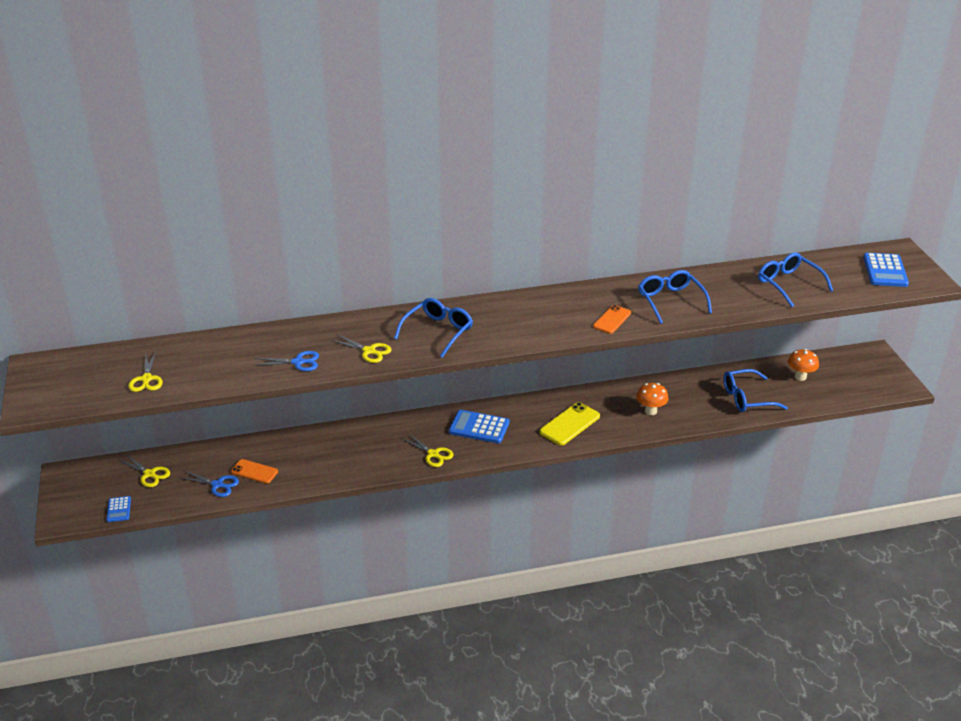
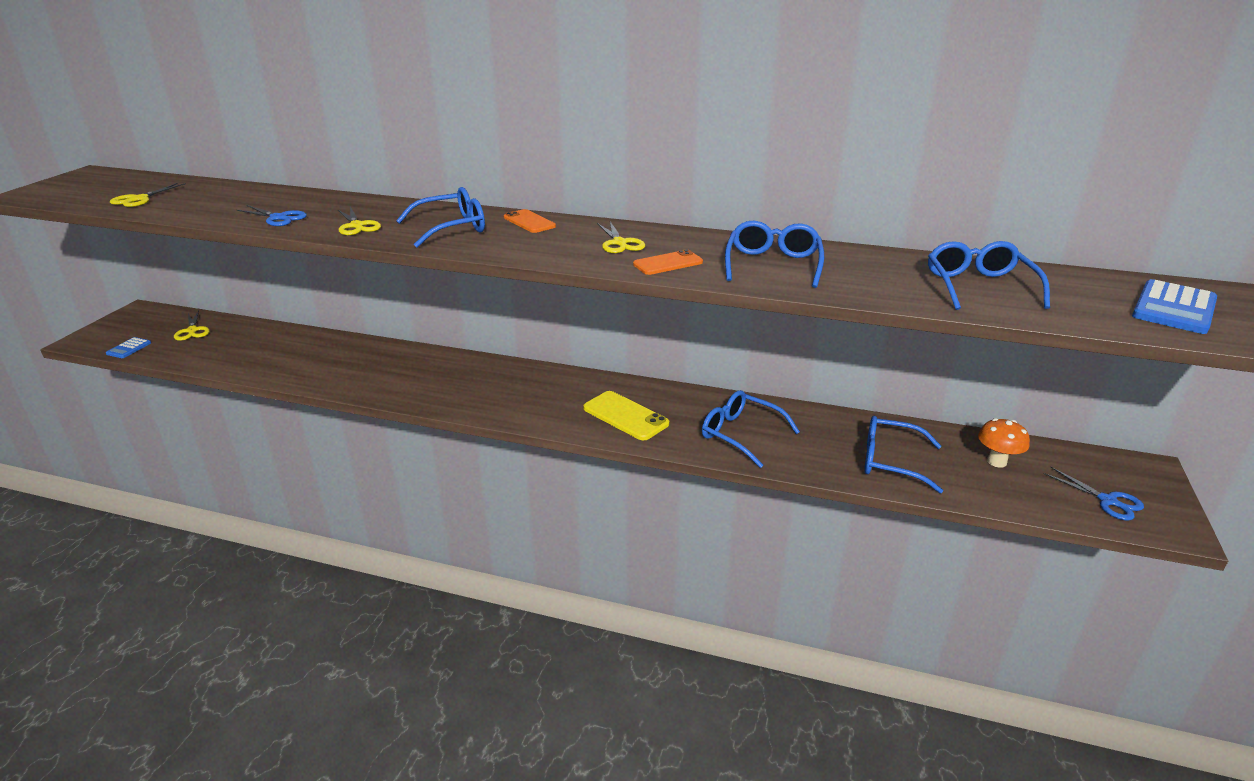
camera: 30 degrees right, 5 degrees down
blue scissors [178,470,239,497] -> blue scissors moved to [1043,467,1144,521]
orange phone [231,459,278,484] -> orange phone moved to [504,209,556,233]
yellow scissors [401,433,454,467] -> yellow scissors moved to [597,221,645,253]
blue calculator [449,410,509,443] -> none
yellow phone [540,402,600,445] -> yellow phone turned 60 degrees clockwise [583,391,669,440]
orange mushroom [637,383,669,415] -> blue glasses [702,390,800,468]

